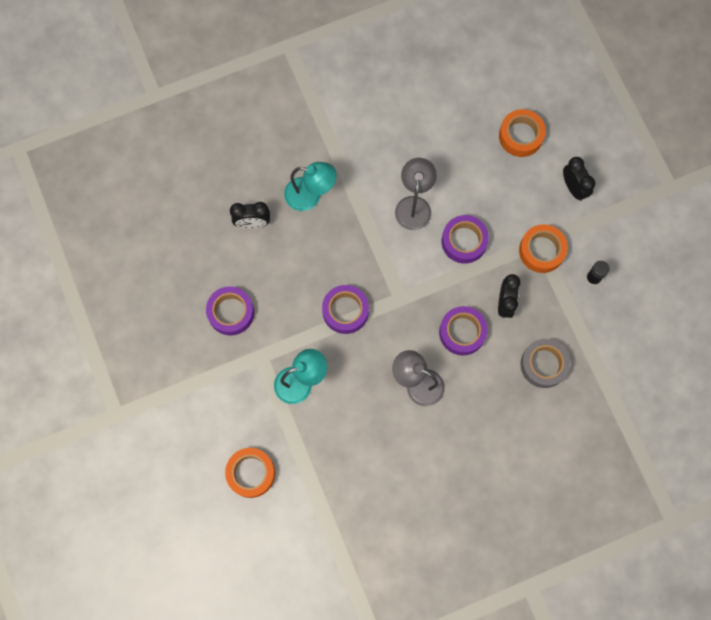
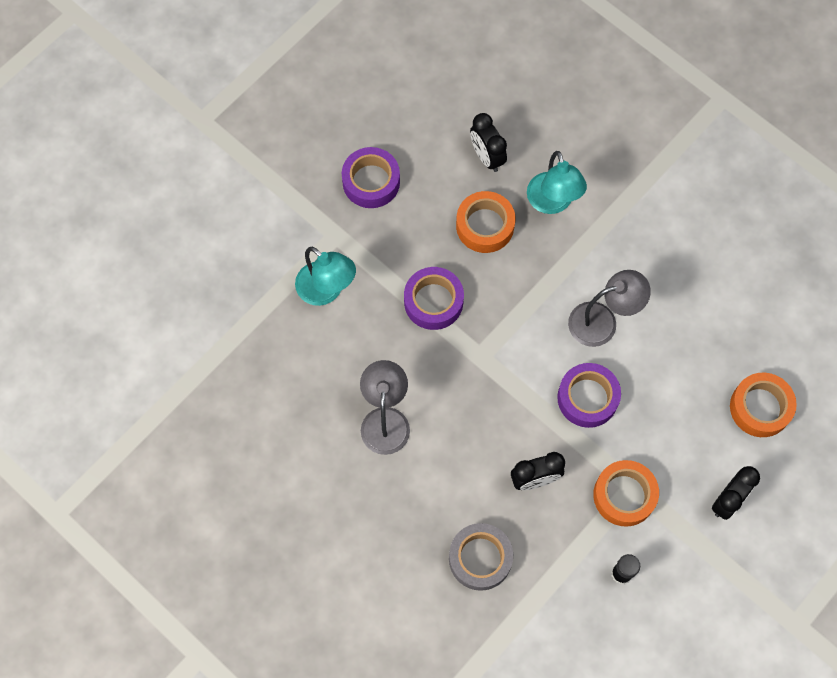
camera: 65 degrees right, 5 degrees down
orange tape [225,448,275,498] -> orange tape moved to [456,191,515,253]
purple tape [439,306,488,356] -> none

